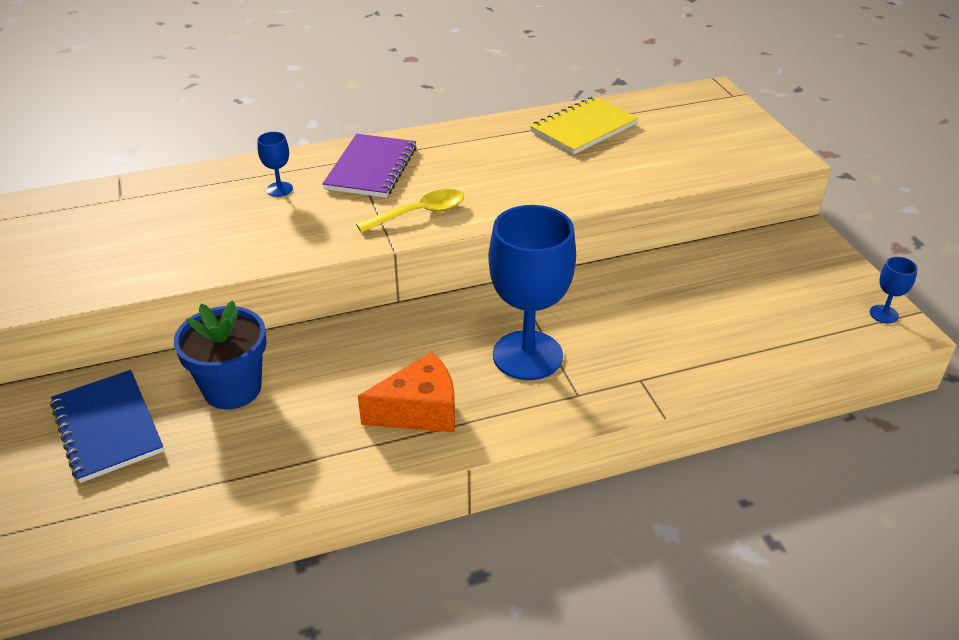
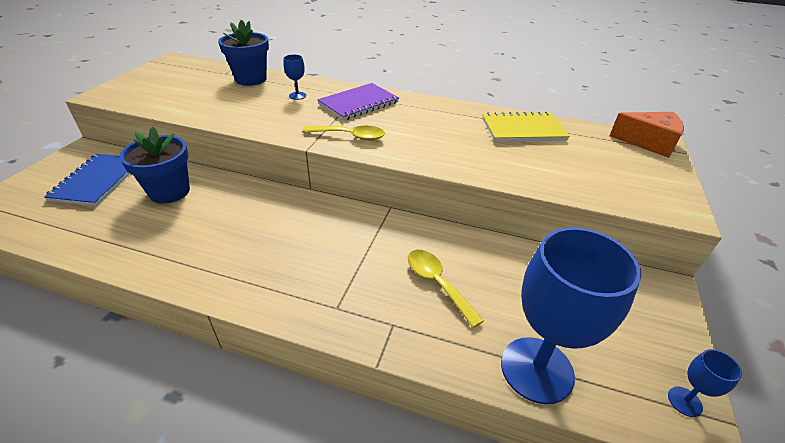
camera: 35 degrees right, 0 degrees up
orange cheese [358,352,455,432] -> orange cheese moved to [609,112,684,158]
blue goblet [488,205,576,380] -> blue goblet moved to [501,227,642,404]
none -> blue flower pot [218,20,269,86]
none -> yellow spoon [408,250,484,328]

